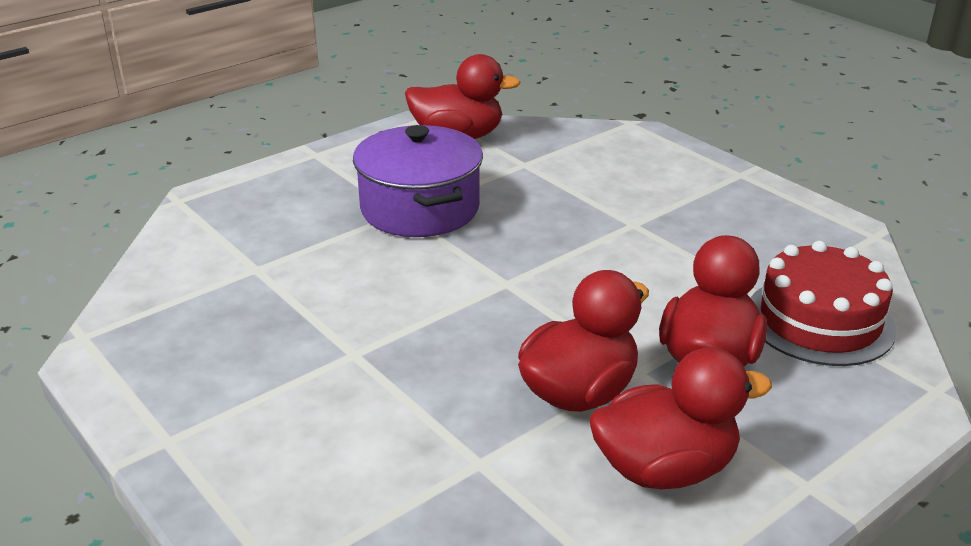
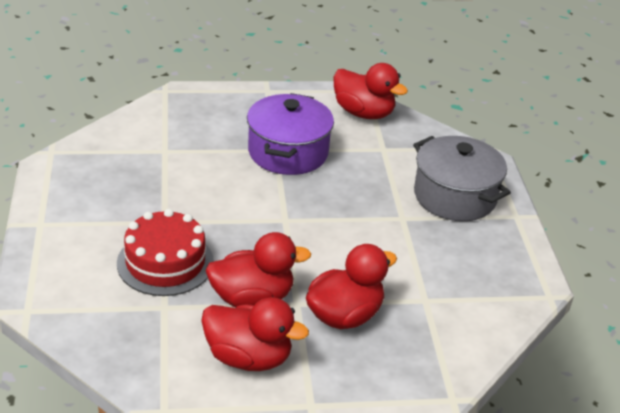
camera: 30 degrees right, 5 degrees up
red cake [750,241,897,366] -> red cake moved to [117,209,214,296]
none -> grey pot [413,136,511,221]

